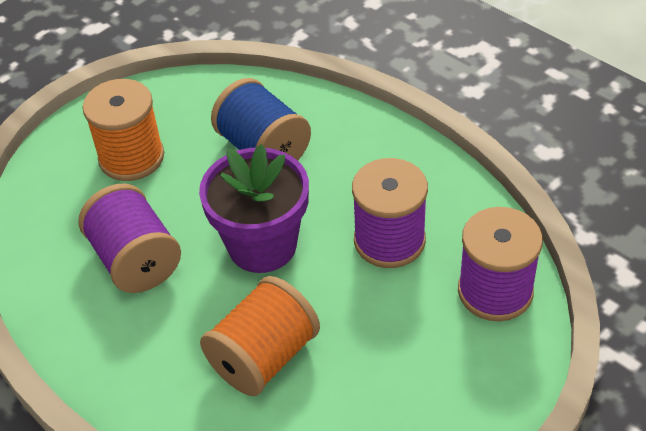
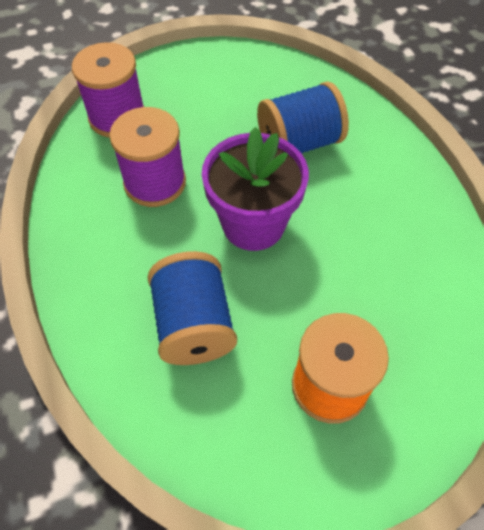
camera: 155 degrees left, 10 degrees up
purple spool [79,184,181,293] -> none
orange spool [200,276,320,396] -> blue spool [257,81,349,153]

